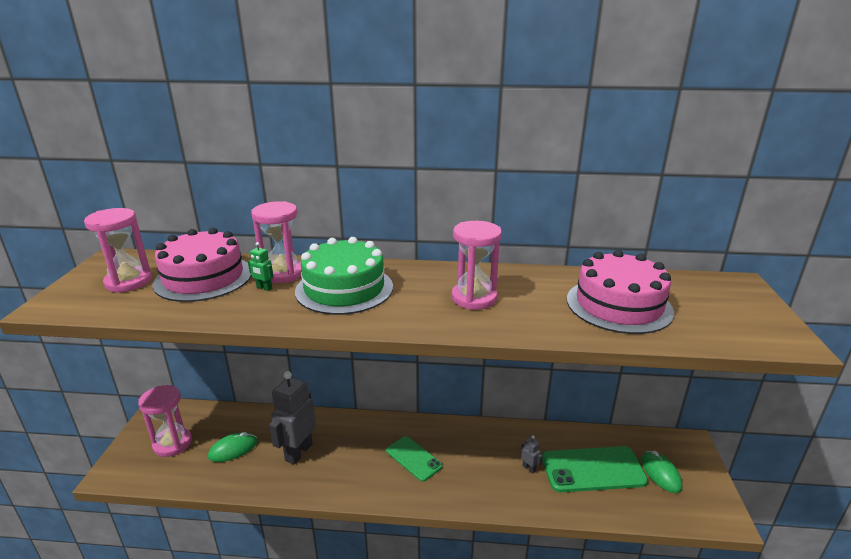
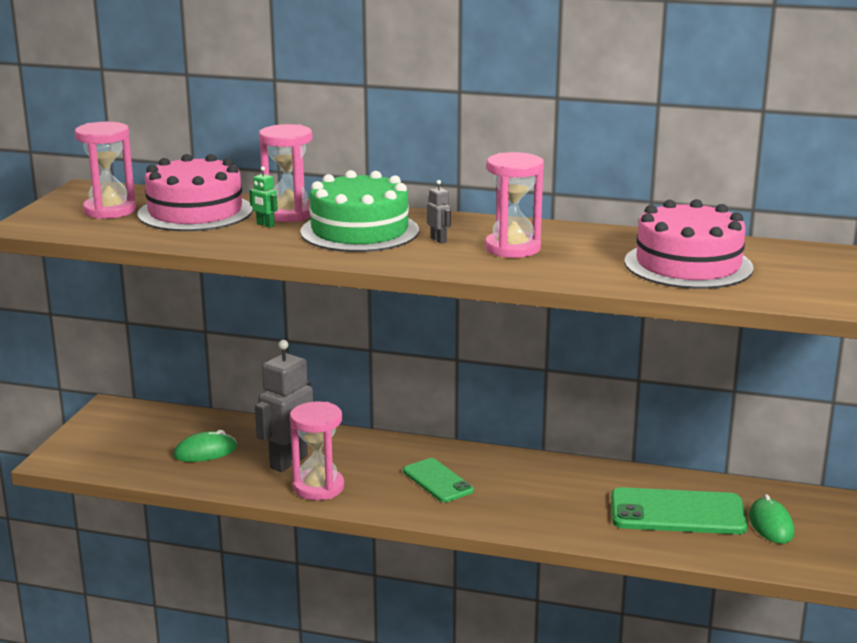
camera: 10 degrees right, 5 degrees down
pink hourglass [138,385,192,457] -> pink hourglass moved to [290,402,344,500]
grey robot [521,435,543,474] -> grey robot moved to [427,180,451,244]

